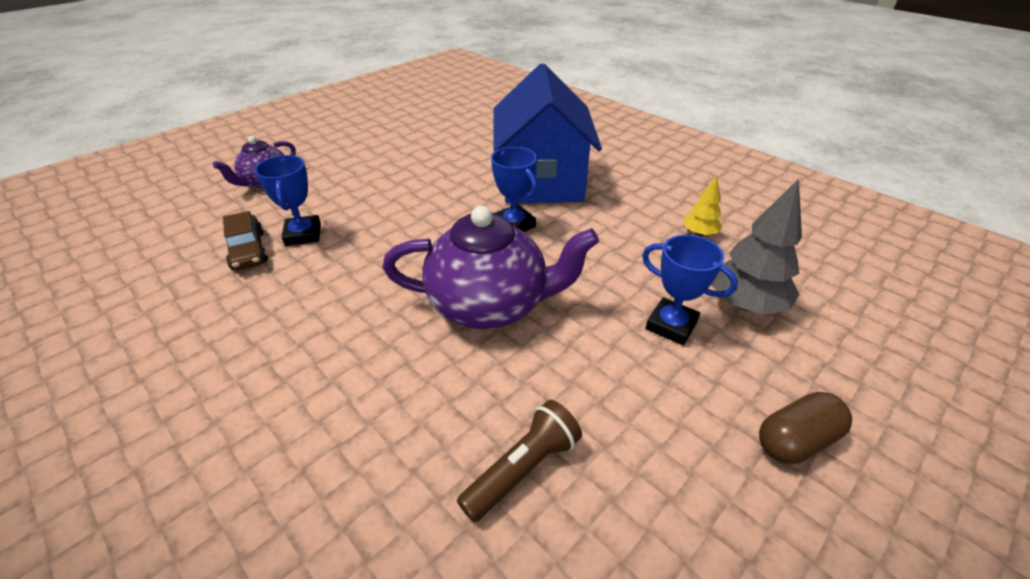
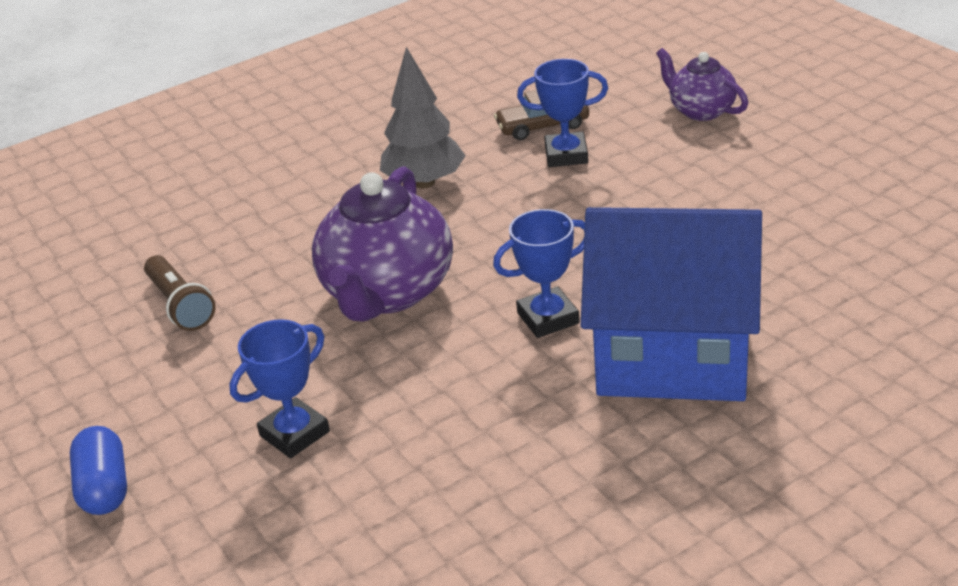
camera: 105 degrees right, 5 degrees down
yellow tree [684,176,722,236] -> none
grey tree [712,179,802,315] -> grey tree moved to [380,47,466,188]
brown capsule [759,392,852,464] -> blue capsule [70,426,127,515]

